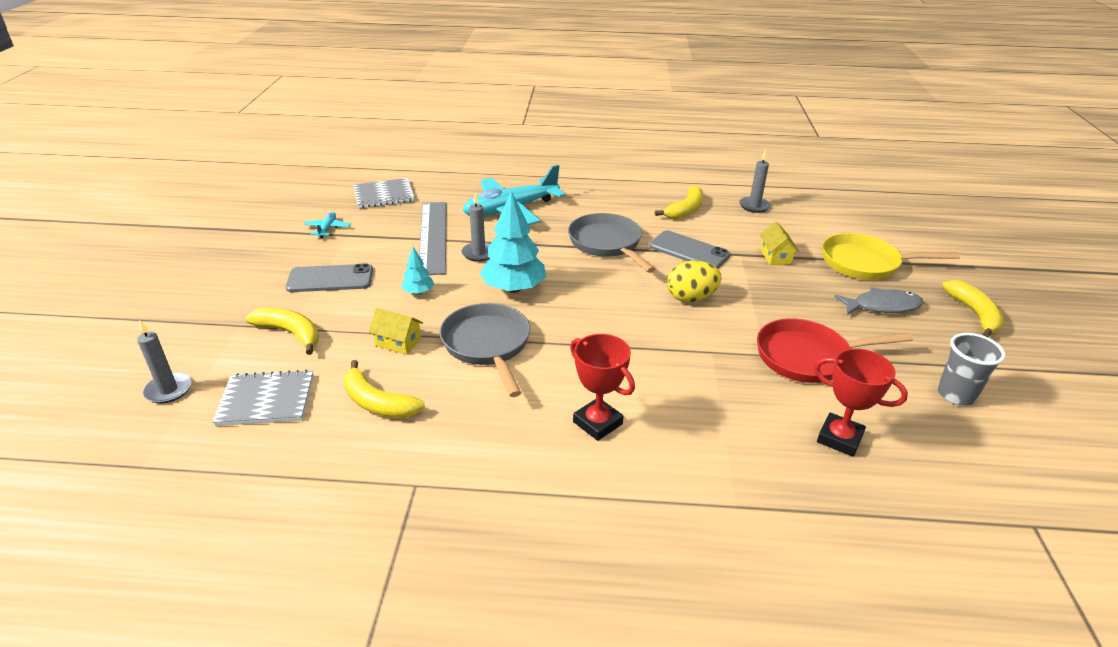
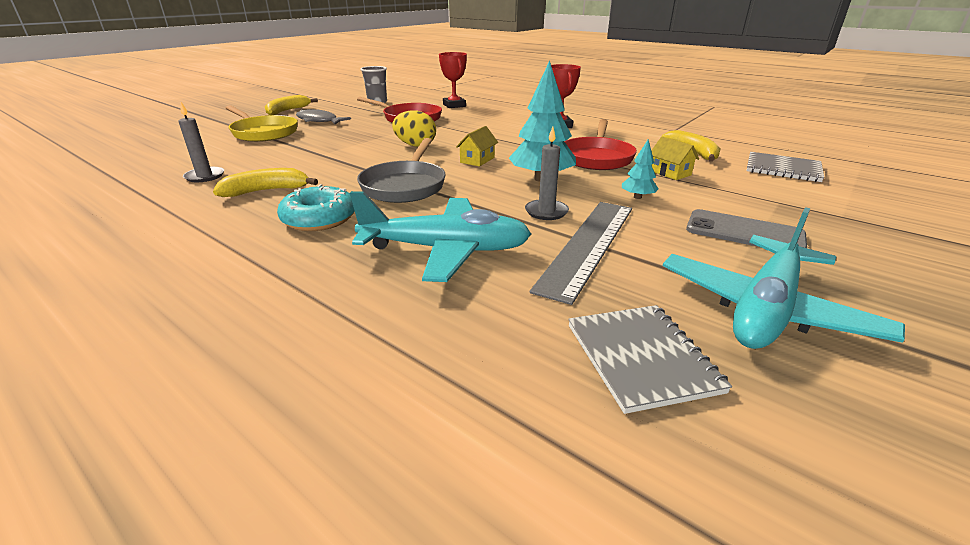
camera: 145 degrees left, 5 degrees down
grey candle [137,320,192,403] -> none
yellow banana [245,308,319,355] -> none
turquoise plane [303,212,351,238] -> turquoise plane [663,207,905,349], size x2.39
grey notebook [353,178,415,208] -> grey notebook turned 60 degrees clockwise [568,305,732,414]
grey pan [440,303,530,397] -> red pan [564,119,637,170]
grey phone [649,230,730,269] -> none
yellow house [760,222,799,265] -> yellow house moved to [456,126,498,166]
none -> turquoise donut [277,184,355,231]

